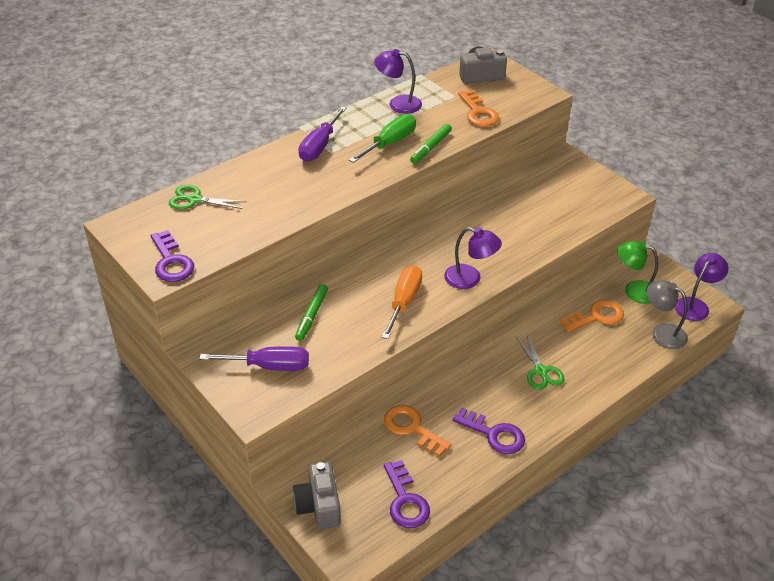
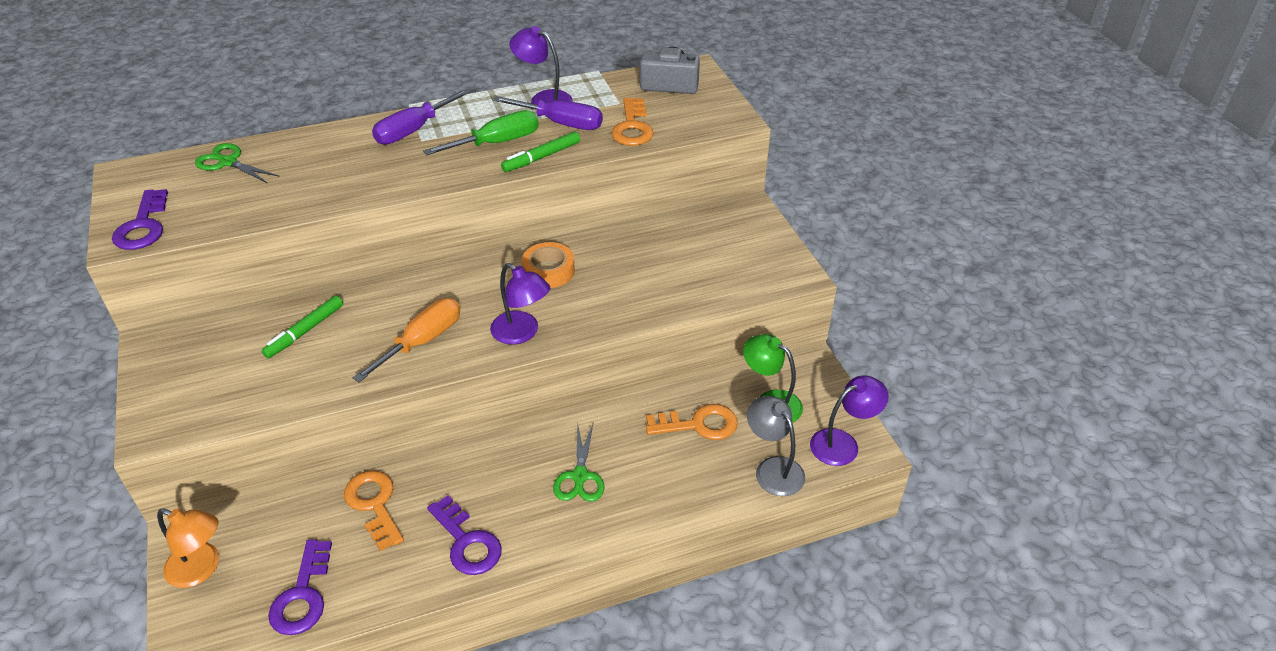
camera: 20 degrees right, 0 degrees up
purple screwdriver [199,346,309,371] -> purple screwdriver moved to [493,96,603,130]
grey camera [293,462,341,529] -> orange lamp [157,508,219,588]
none -> orange tape [522,242,575,288]

